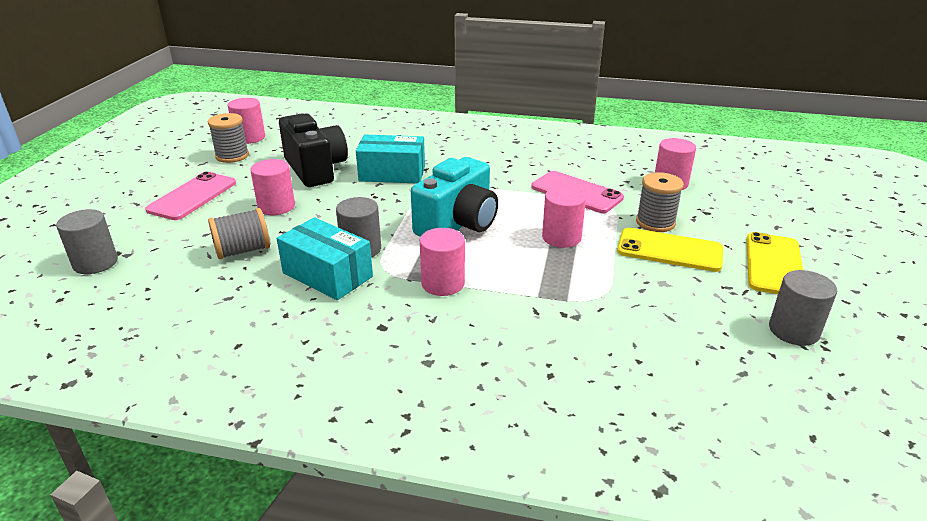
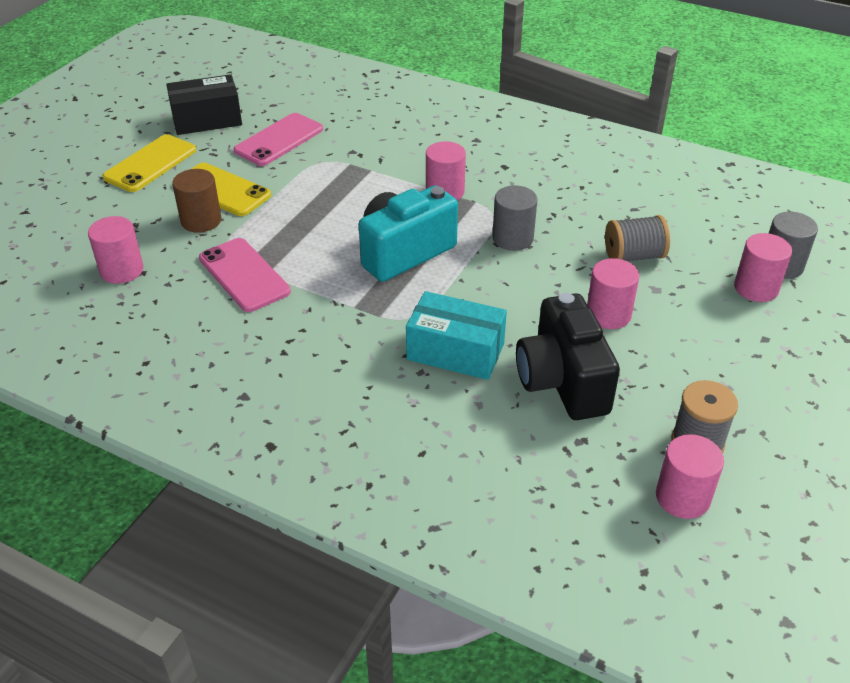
camera: 165 degrees left, 10 degrees up
pink phone [145,172,236,220] -> pink phone moved to [233,113,323,166]
turquoise box [277,217,373,300] -> none
pink cylinder [542,187,586,248] -> pink cylinder moved to [734,233,792,302]
grey spool [636,172,684,232] -> brown cylinder [172,169,221,233]
grey cylinder [769,270,837,346] -> black box [166,74,242,135]

